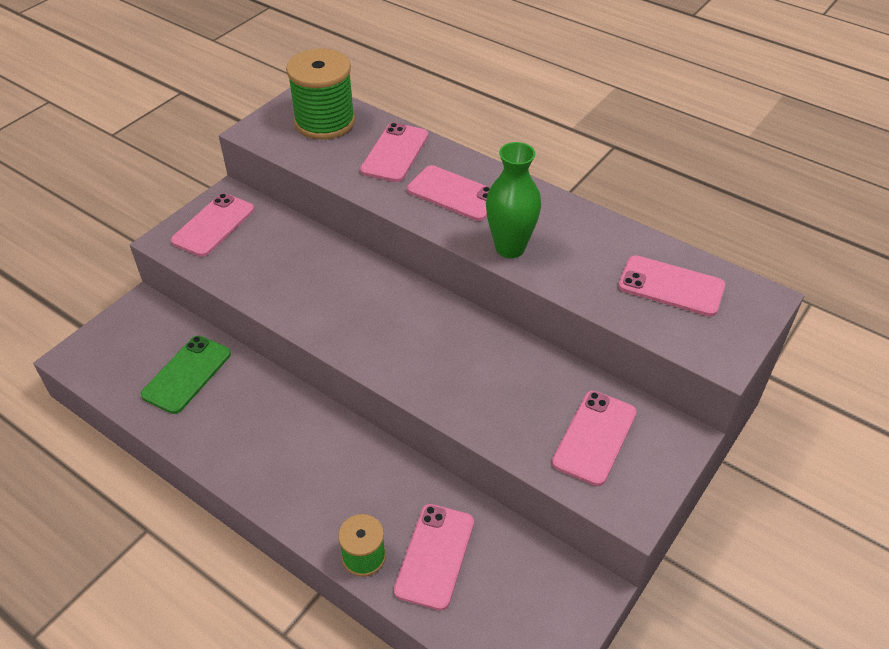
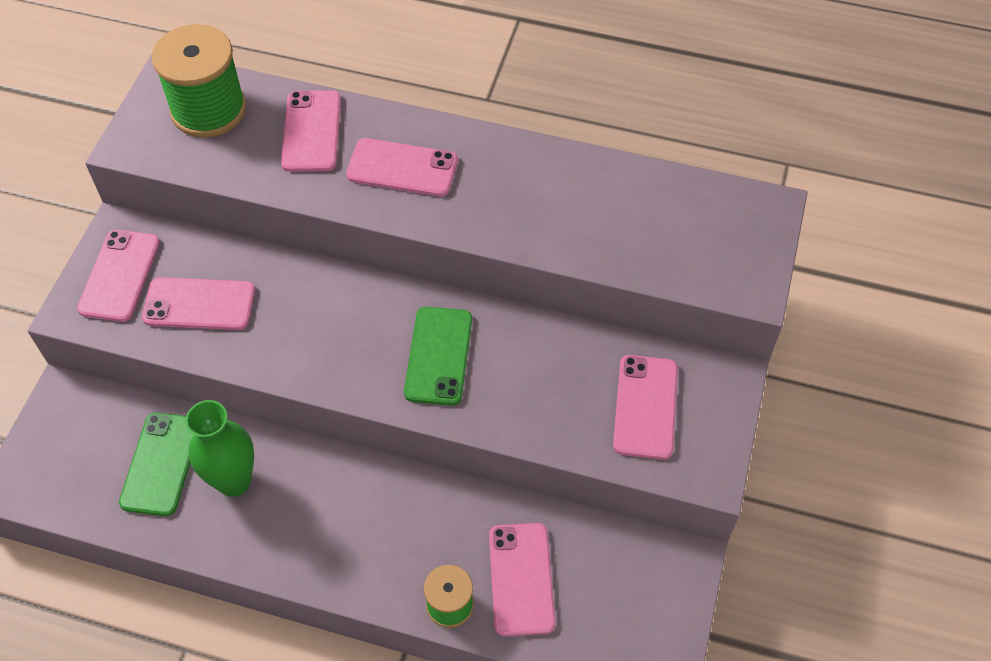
camera: 20 degrees left, 10 degrees up
green vase [486,142,541,258] -> green vase moved to [185,400,254,497]
pink phone [618,255,725,316] -> pink phone moved to [142,277,255,330]
none -> green phone [404,307,472,406]

